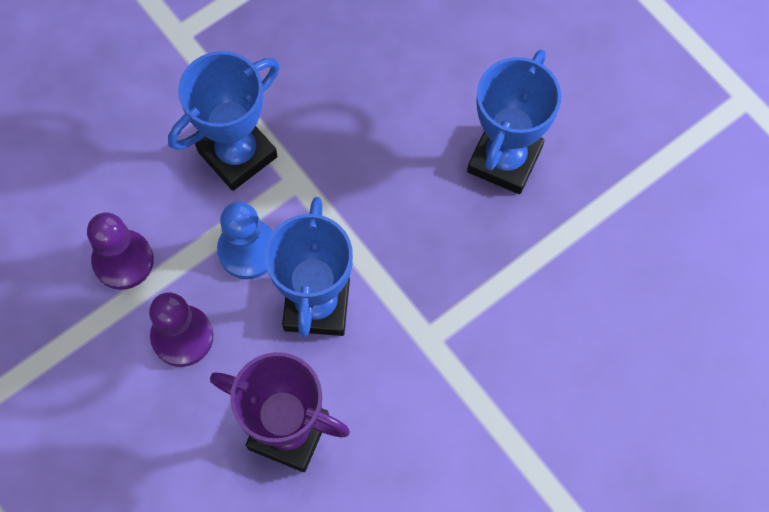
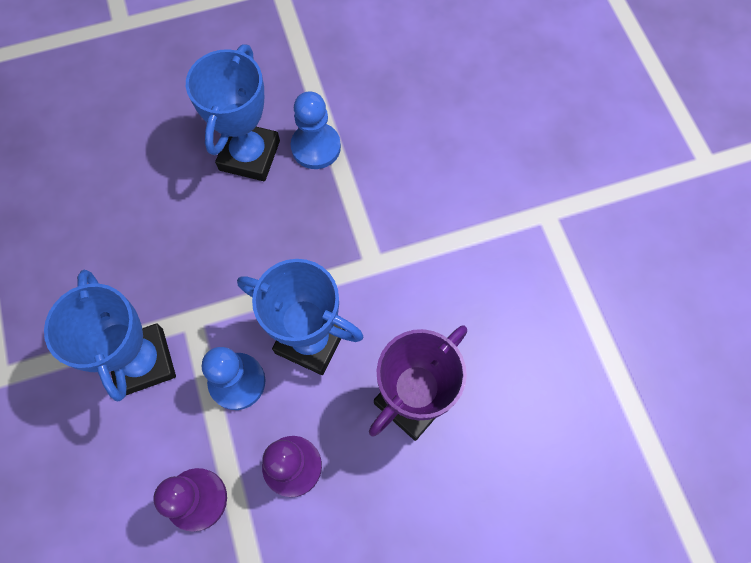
camera: 70 degrees left, 0 degrees up
blue trophy [467,50,561,194] -> blue trophy turned 60 degrees clockwise [186,45,280,181]
none -> blue pawn [291,92,341,169]

